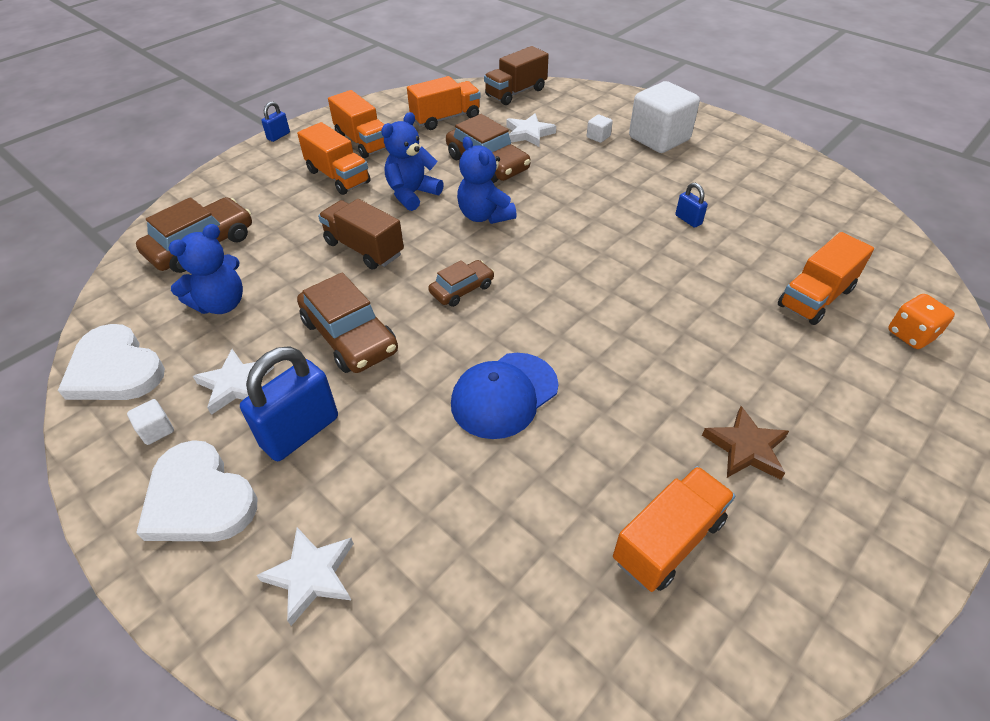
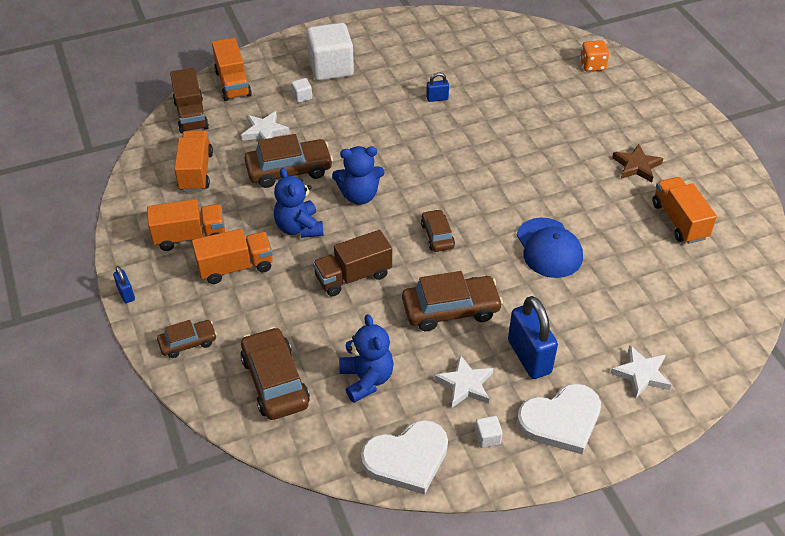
camera: 65 degrees left, 0 degrees up
orange truck [778,232,874,325] -> orange truck moved to [212,38,252,101]
none -> brown car [157,320,217,358]

